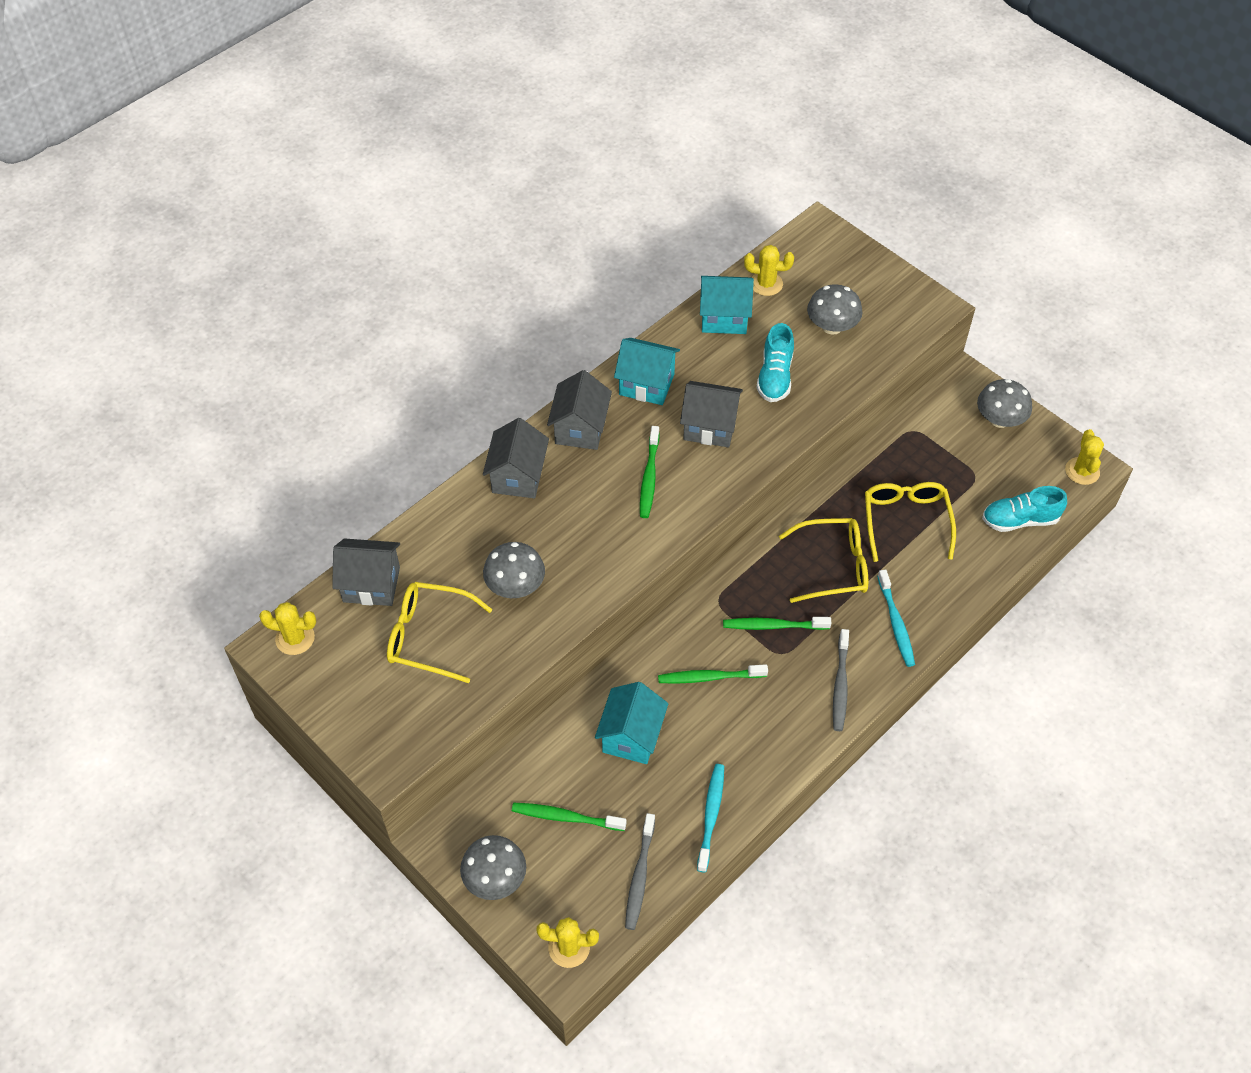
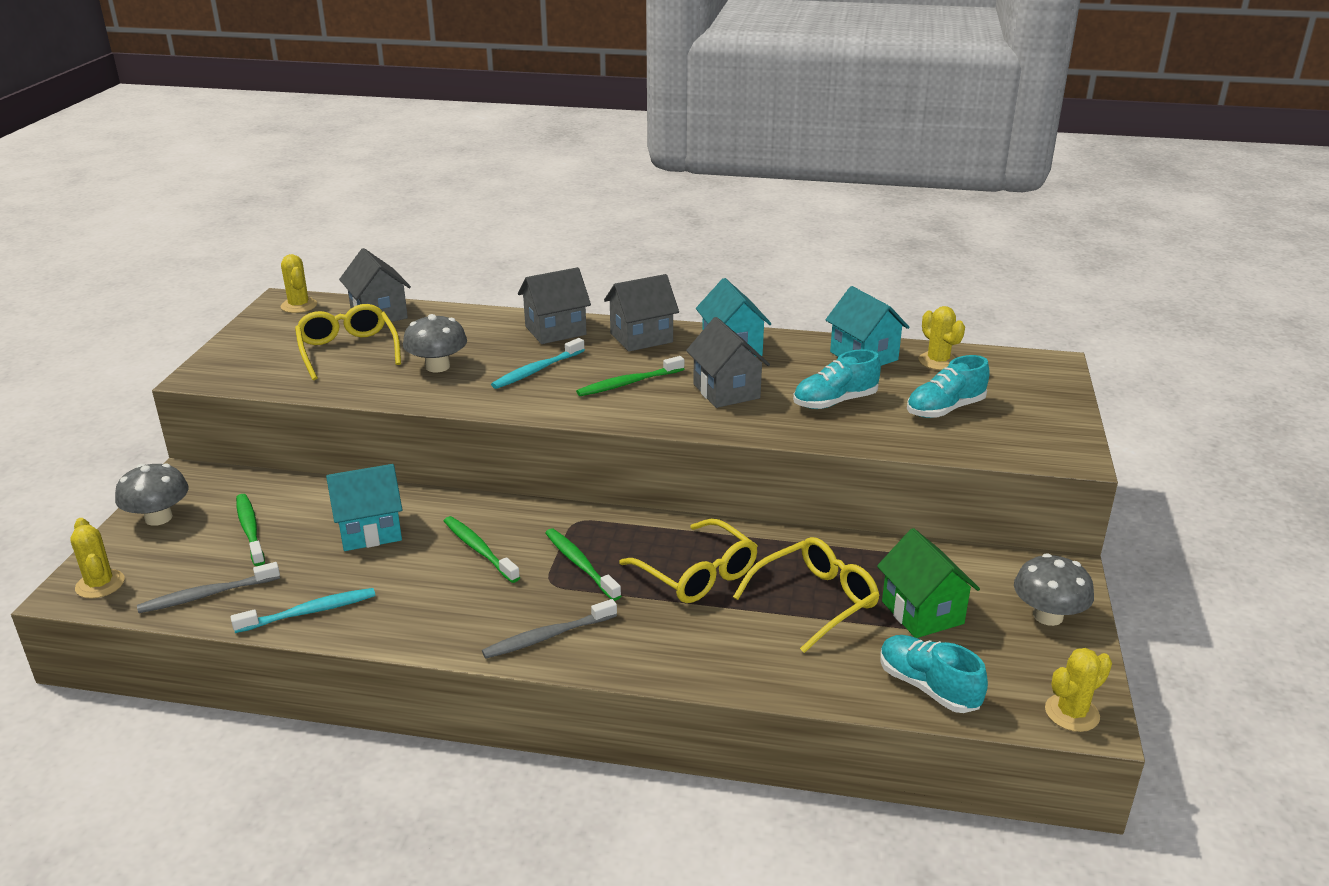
camera: 55 degrees right, 25 degrees down
grey mushroom [807,284,862,335] -> turquoise shoe [907,355,990,418]
turquoise toothbrush [877,569,915,667] -> turquoise toothbrush moved to [491,338,585,389]
none -> green house [877,528,980,638]

